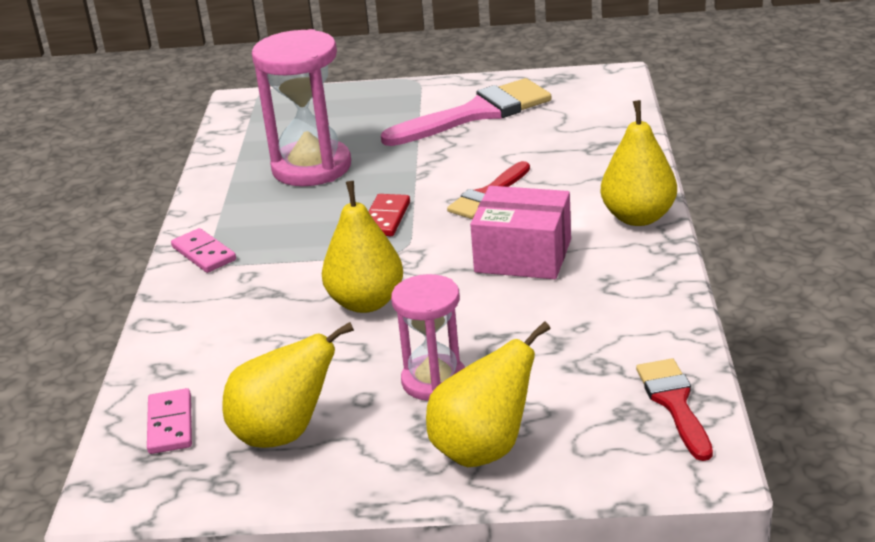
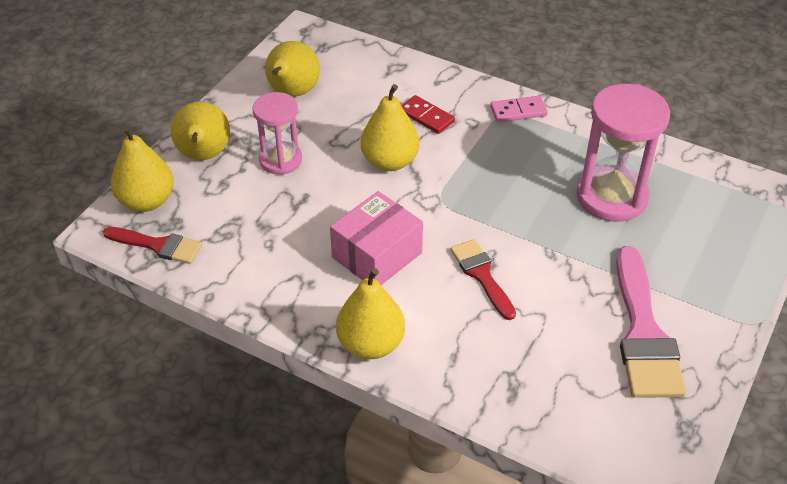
camera: 115 degrees right, 15 degrees up
pink domino [147,388,192,454] -> none
red domino [368,194,410,236] -> red domino moved to [401,95,455,134]
none -> yellow pear [111,126,174,212]

